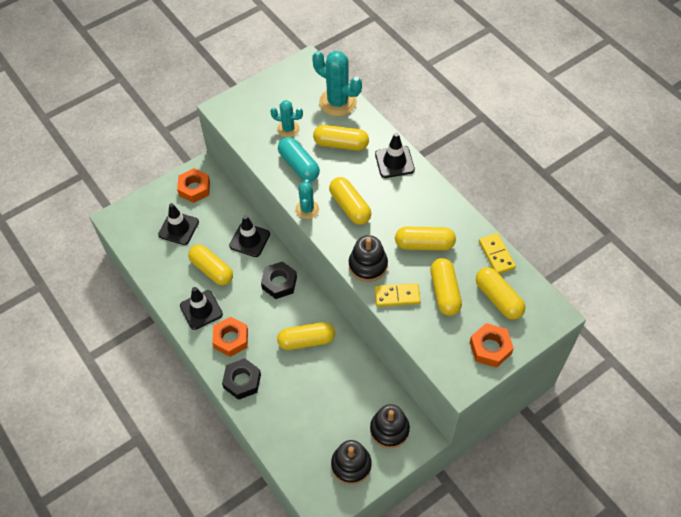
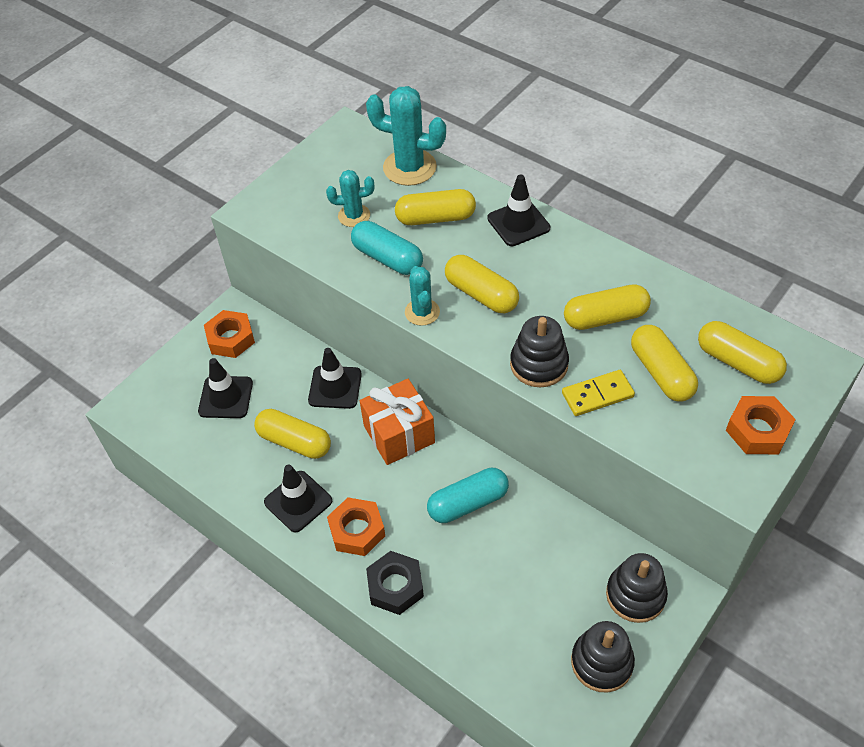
camera: 15 degrees left, 5 degrees down
black nut [261,261,297,299] -> orange gift [360,379,435,465]
yellow capsule [277,322,335,350] -> turquoise capsule [427,468,509,523]
yellow domino [479,233,516,274] -> none

